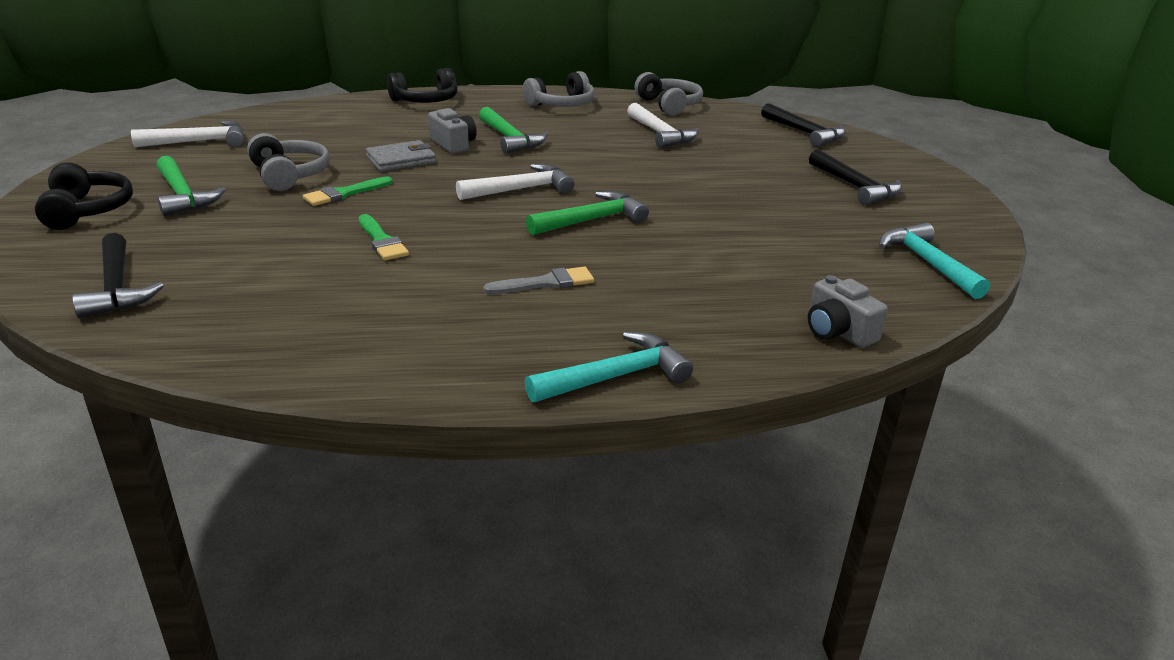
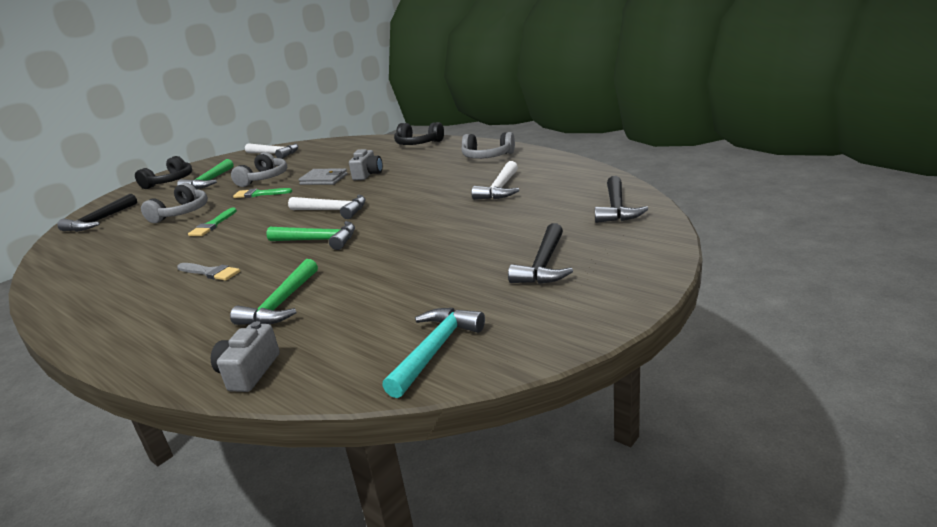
camera: 50 degrees right, 5 degrees down
green hammer [479,107,548,154] -> green hammer moved to [230,259,318,325]
turquoise hammer [525,332,693,403] -> none
grey headphones [635,72,703,116] -> grey headphones moved to [141,183,208,223]

